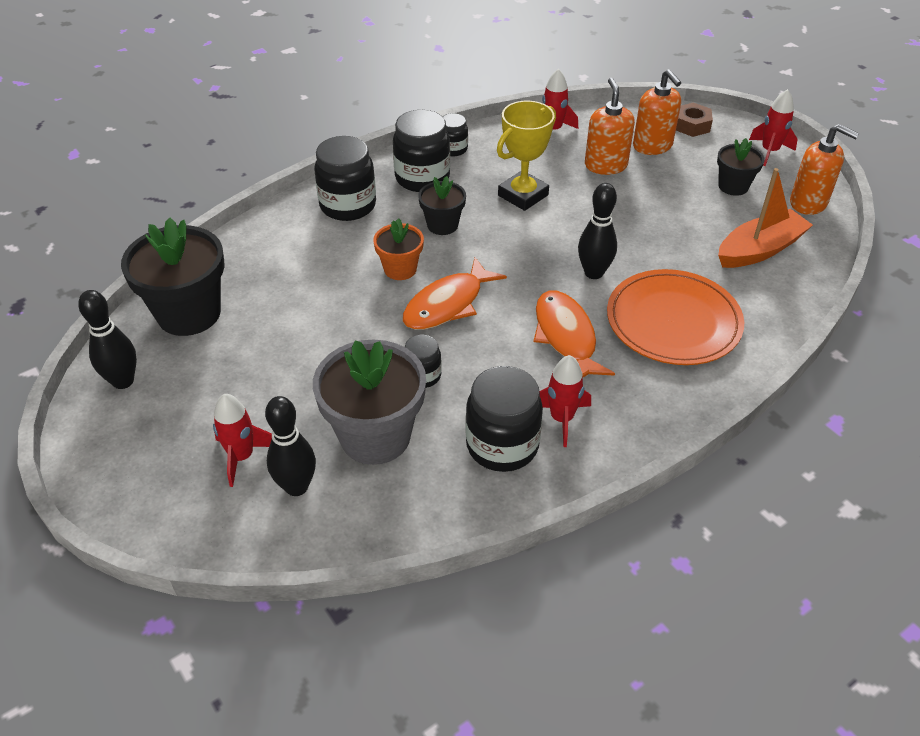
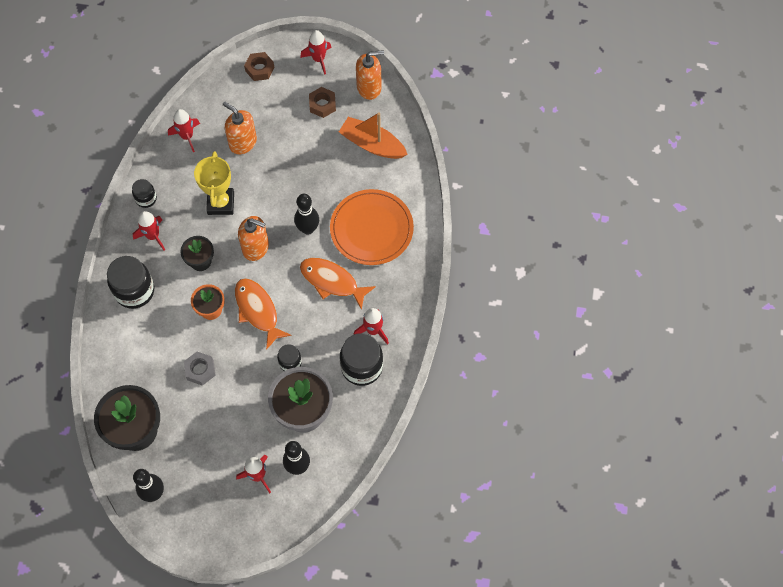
camera: 45 degrees left, 20 degrees up
black jar [393,110,450,192] -> red rocket [133,211,165,251]
orange fish [403,257,507,330] -> orange fish turned 150 degrees clockwise [235,278,292,350]
orange soap dispenser [633,69,681,155] -> orange soap dispenser moved to [238,216,269,261]
black flower pot [717,138,765,196] -> brown nut [309,87,336,118]
orange boat [718,168,813,268] -> orange boat turned 75 degrees counterclockwise [339,112,408,159]
none -> grey nut [184,352,216,386]

